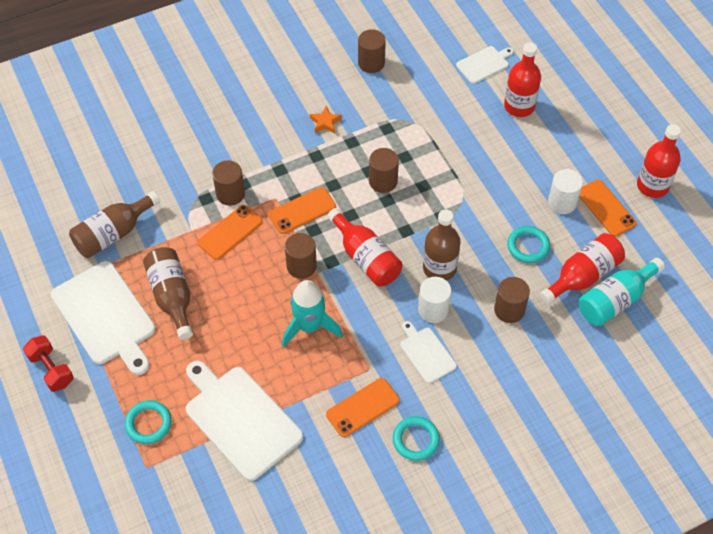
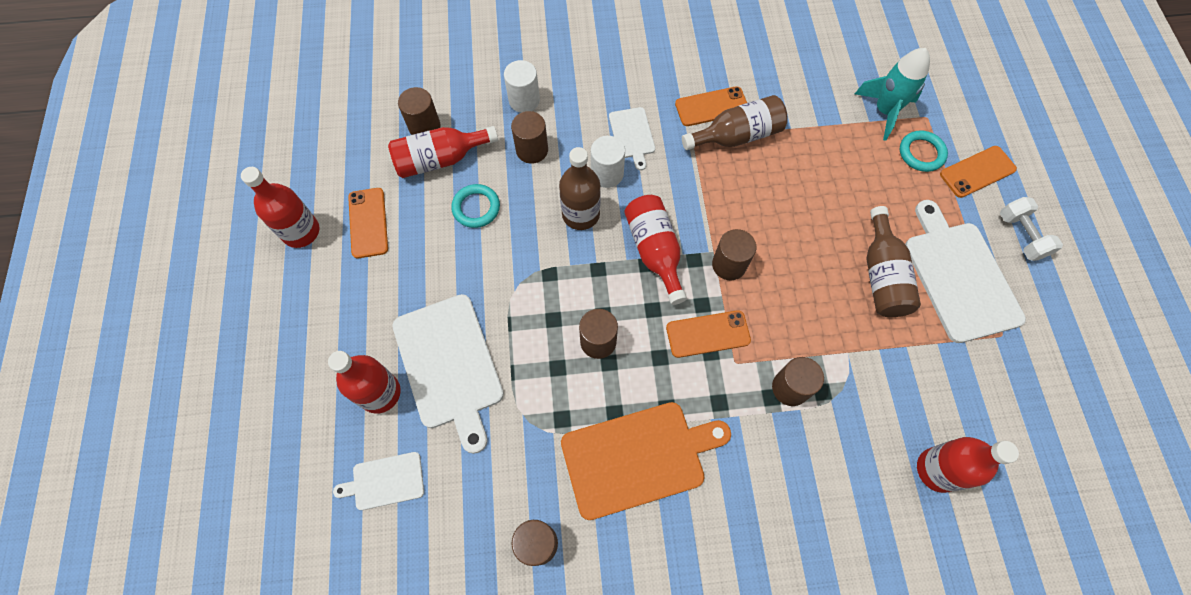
camera: 160 degrees left, 10 degrees up
red dumbbell [23,335,74,392] -> white dumbbell [1000,197,1063,261]
brown bottle [69,191,160,258] -> brown bottle moved to [682,95,788,150]
white cutting board [186,361,303,481] -> white cutting board moved to [392,294,504,454]
orange phone [198,205,263,260] -> orange phone moved to [940,146,1017,198]
turquoise rocket [282,280,343,347] -> turquoise rocket moved to [855,48,930,141]
orange star [310,106,342,134] -> orange cutting board [561,402,731,520]
turquoise ring [393,416,440,461] -> none
white cylinder [548,169,583,214] -> white cylinder moved to [504,60,540,113]
turquoise bottle [579,258,665,326] -> brown cylinder [398,87,440,135]
none -> red bottle [917,437,1019,493]

